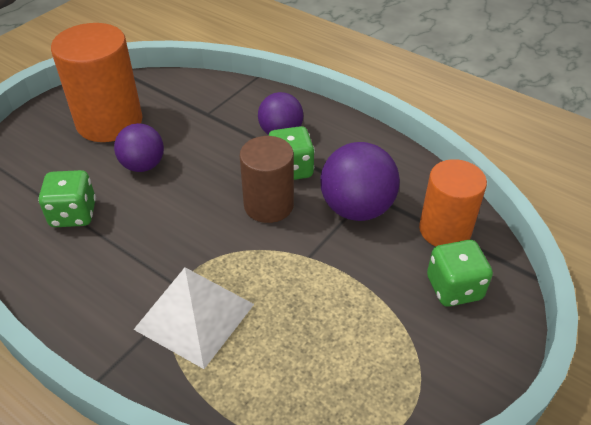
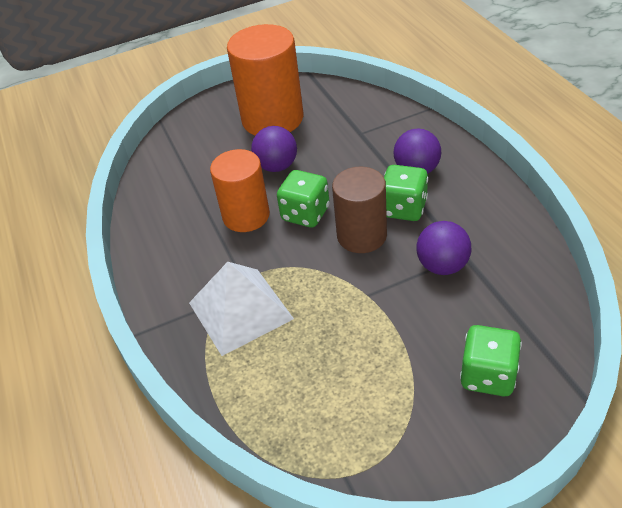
camera: 35 degrees right, 0 degrees up
green dice [38,170,96,227] -> green dice moved to [277,170,330,228]
purple ball [320,142,400,221] -> purple ball [416,221,471,275], size x0.67
orange cylinder [419,159,487,246] -> orange cylinder moved to [210,149,270,232]

